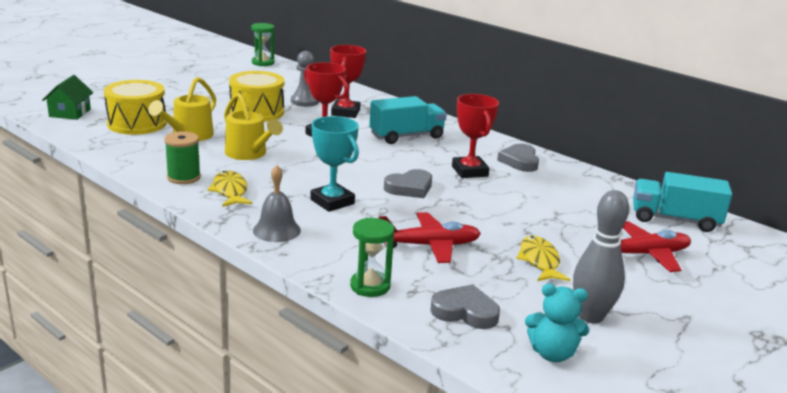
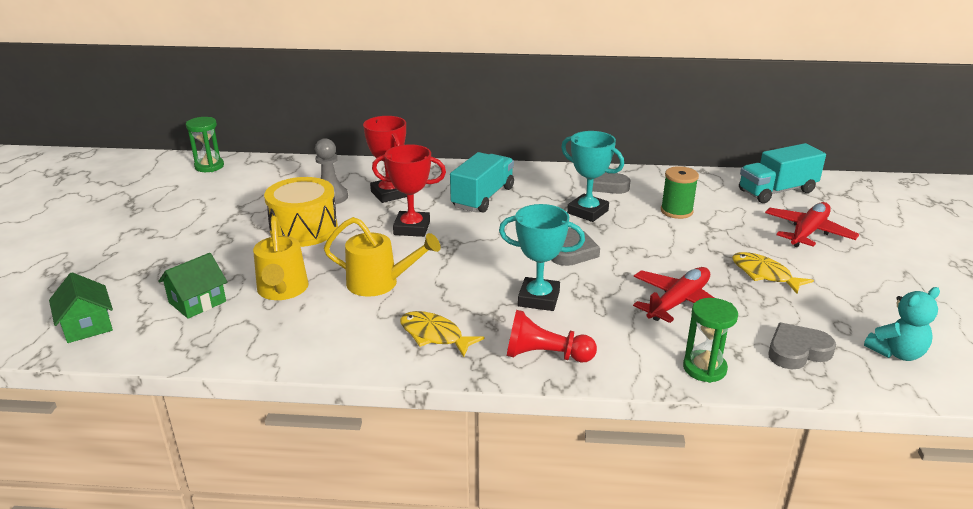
camera: 35 degrees left, 5 degrees up
yellow drum [104,80,167,135] -> green house [158,253,227,319]
green spool [164,131,201,184] -> green spool moved to [661,166,699,219]
grey bell [253,165,301,242] -> red pawn [507,310,597,362]
red trophy [452,94,499,178] -> turquoise trophy [561,131,624,222]
grey bowling pin [573,190,629,323] -> none

